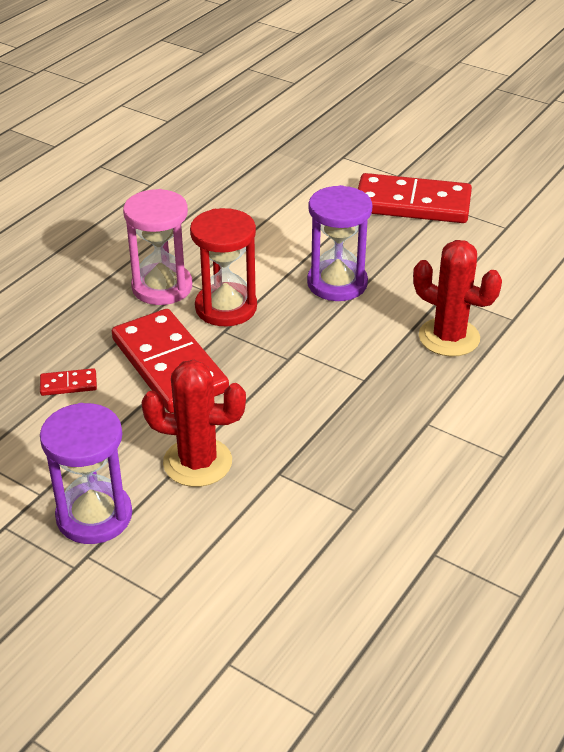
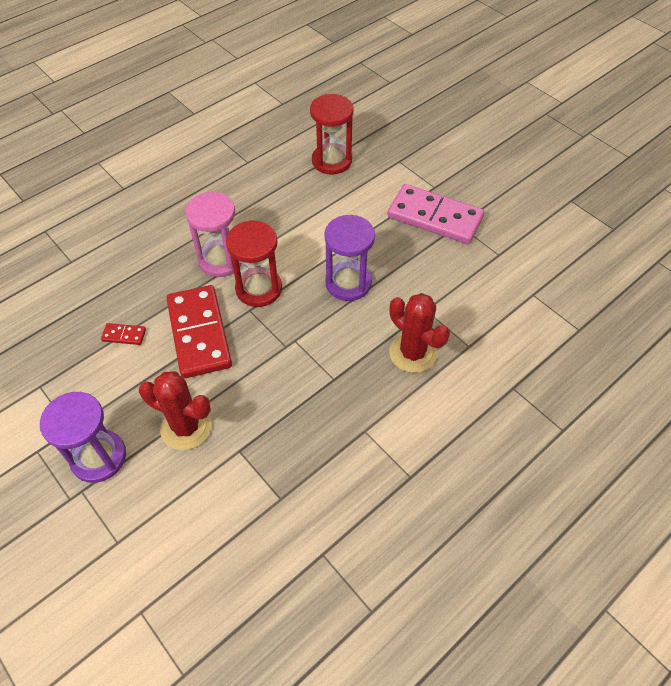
camera: 15 degrees right, 15 degrees up
red domino [358,173,472,223] -> pink domino [387,184,484,244]
none -> red hourglass [310,94,354,175]

